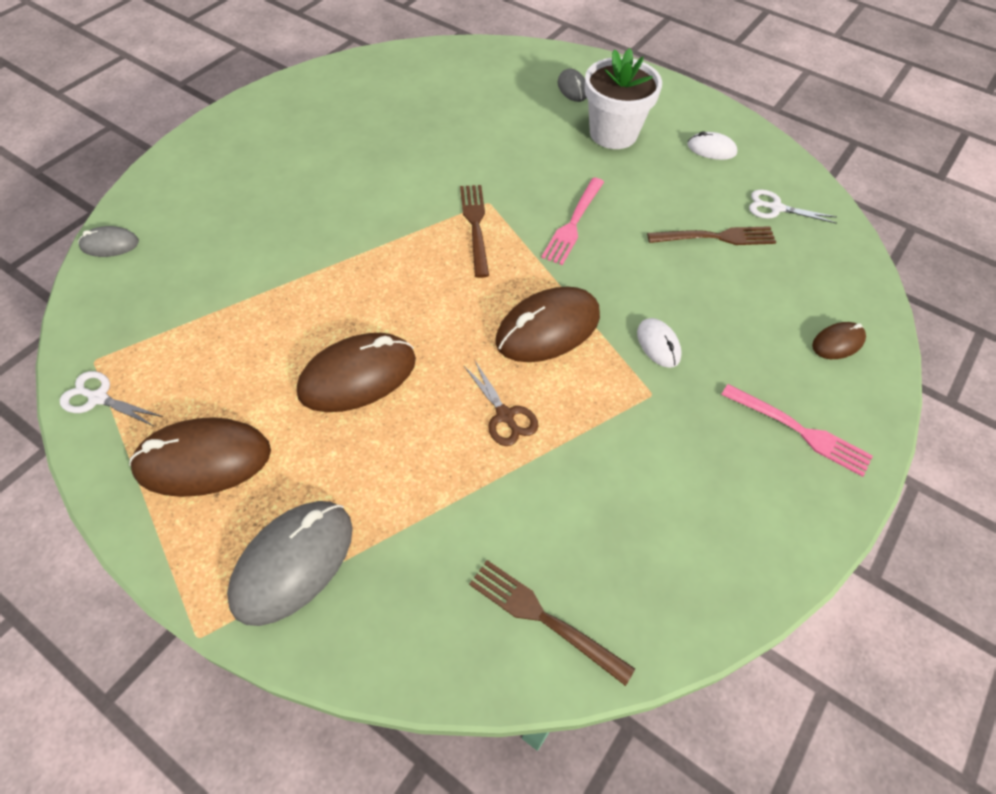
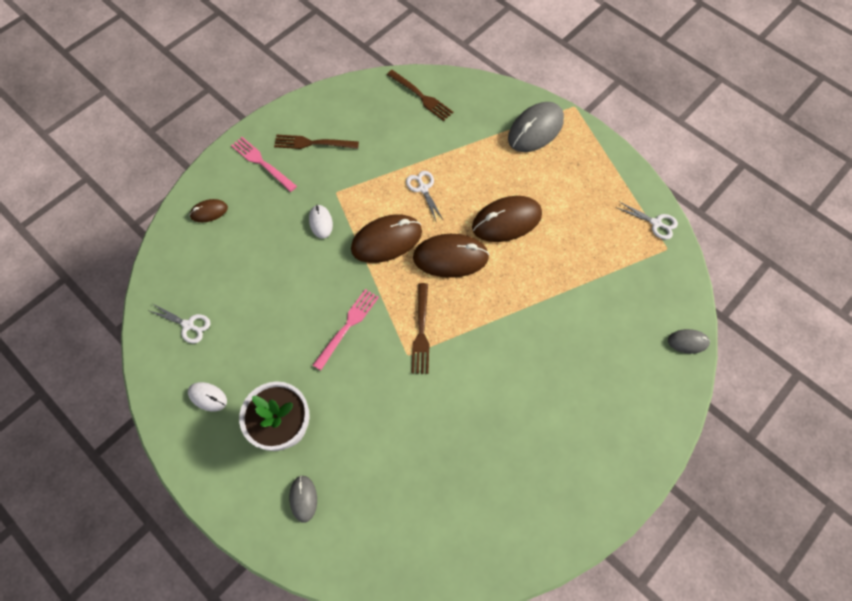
camera: 170 degrees left, 10 degrees up
brown mouse [129,417,271,497] -> brown mouse moved to [413,234,489,278]
brown scissors [464,361,539,446] -> white scissors [406,171,443,221]
brown fork [647,226,776,245] -> brown fork moved to [274,135,359,149]

